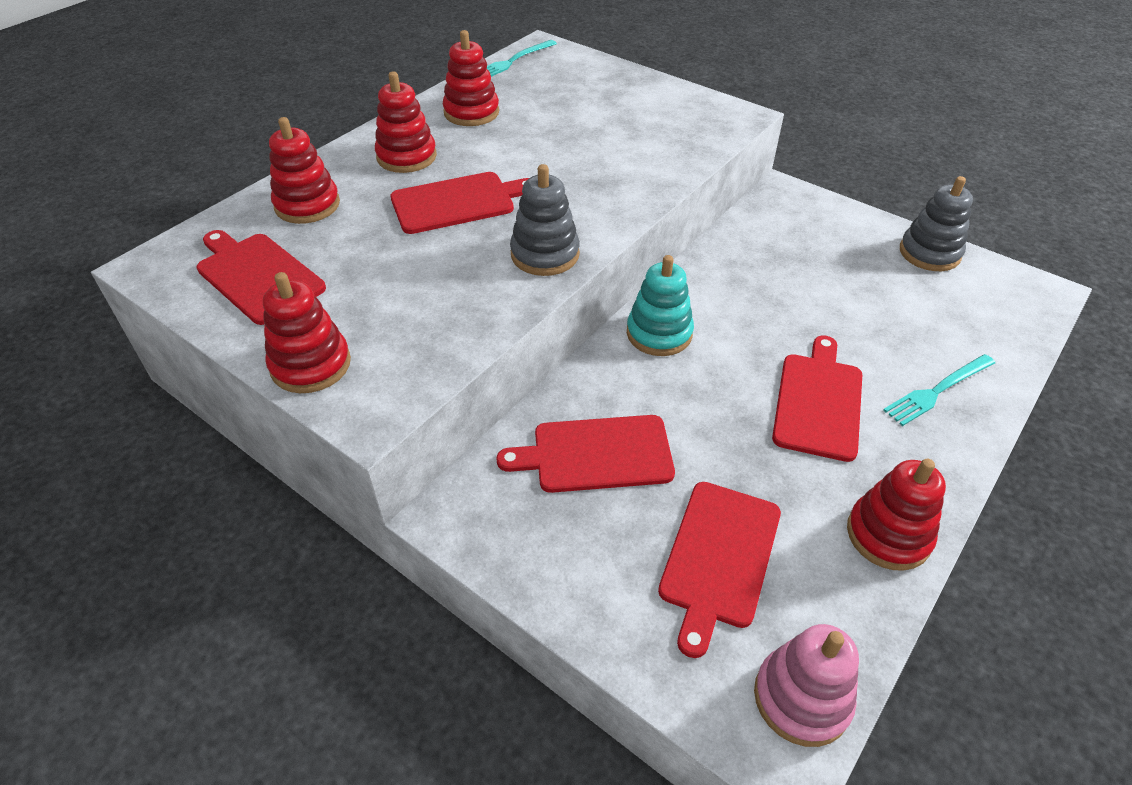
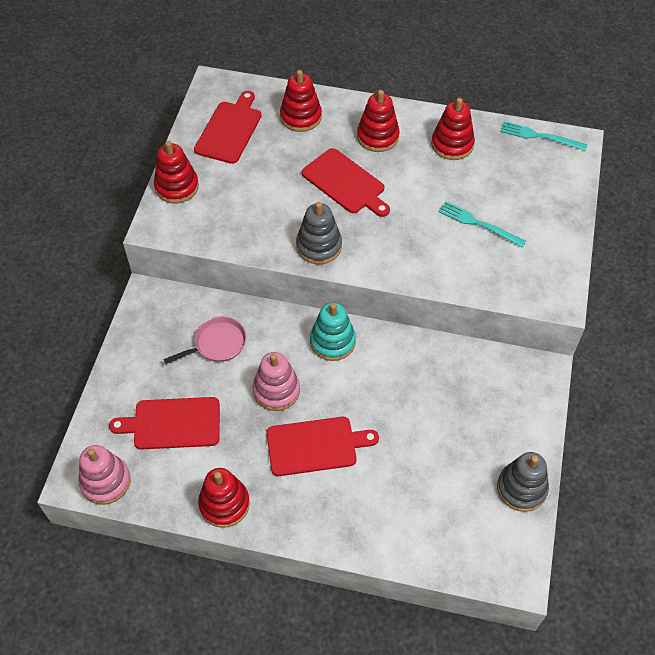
camera: 65 degrees right, 10 degrees up
red cutting board [496,415,675,493] -> pink pan [164,316,246,364]
turquoise fork [883,354,995,426] -> turquoise fork moved to [438,201,526,247]
none -> pink stacking toy [253,352,300,411]

